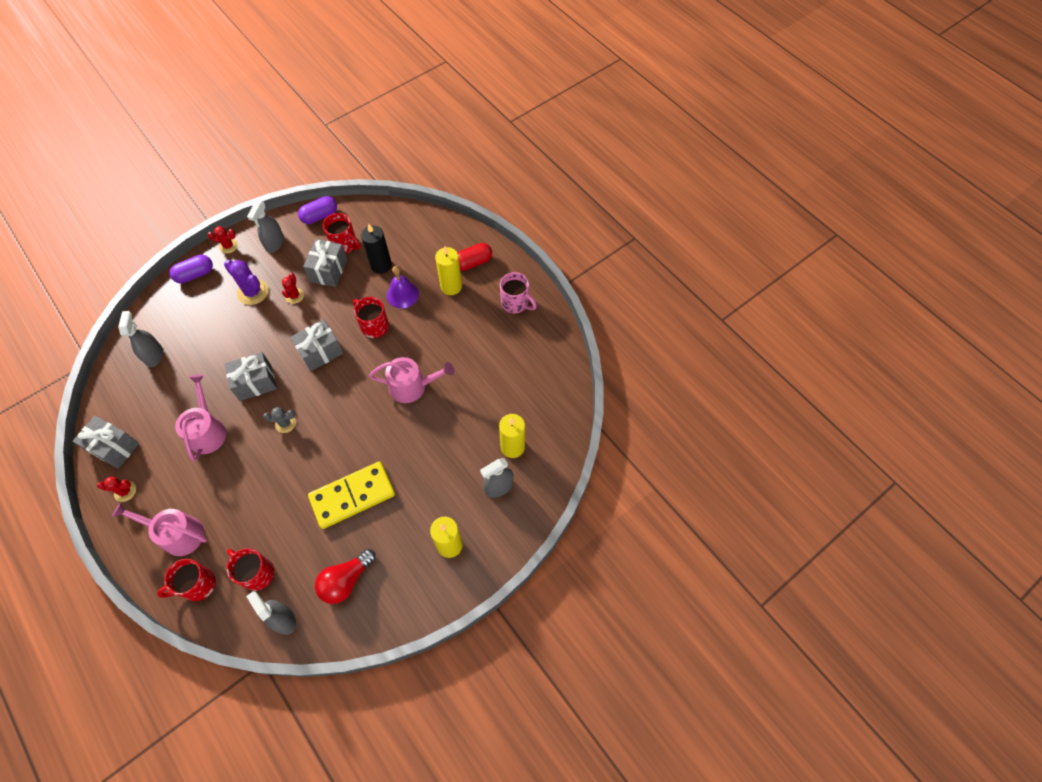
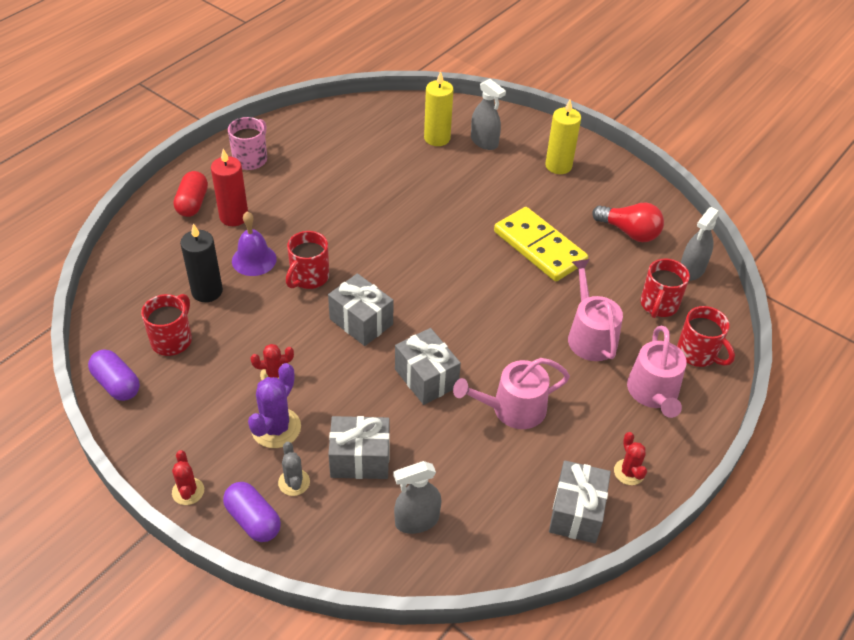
camera: 105 degrees left, 15 degrees down
grey spray bottle [247,202,284,253] -> none
grey cactus [263,407,296,433] -> grey cactus moved to [278,442,310,496]
grey gift [303,239,347,287] -> grey gift moved to [328,416,390,479]
pink watering can [369,357,454,403] -> pink watering can moved to [568,259,623,361]
yellow candle [435,246,462,295] -> red candle [211,149,248,226]
red capsule [457,243,492,271] -> red capsule turned 45 degrees clockwise [174,171,208,217]

